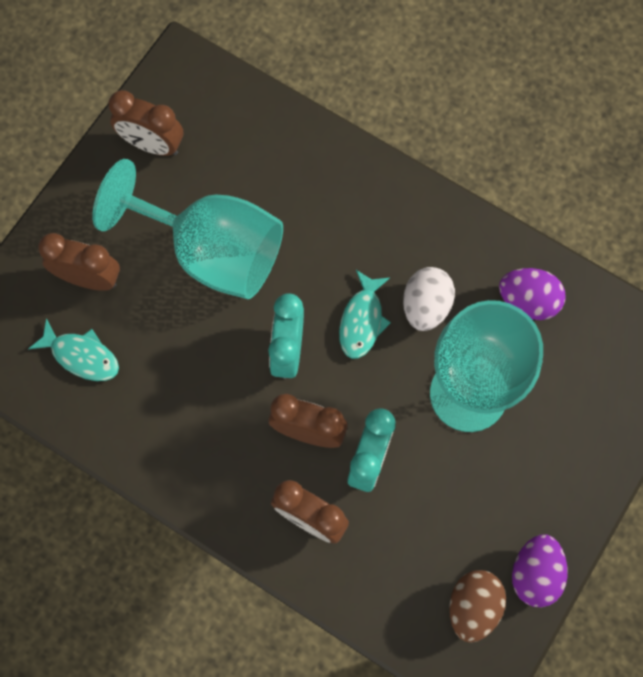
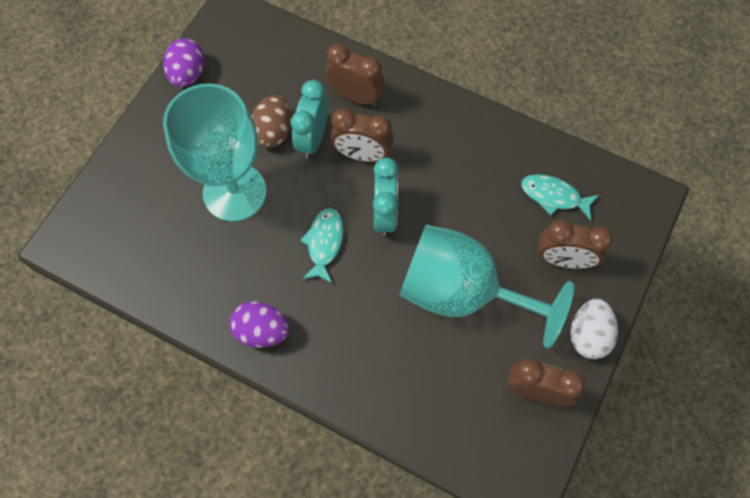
camera: 175 degrees right, 5 degrees down
white egg [403,267,455,331] -> white egg moved to [570,299,618,359]
brown egg [449,570,506,643] -> brown egg moved to [251,95,291,147]
purple egg [499,268,566,320] -> purple egg moved to [230,301,290,347]

